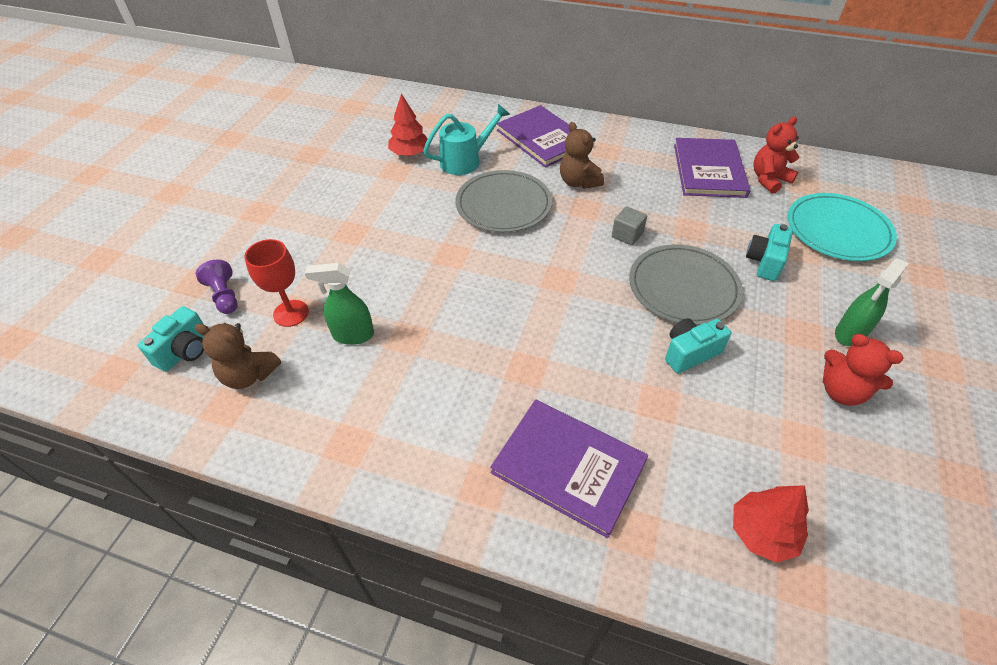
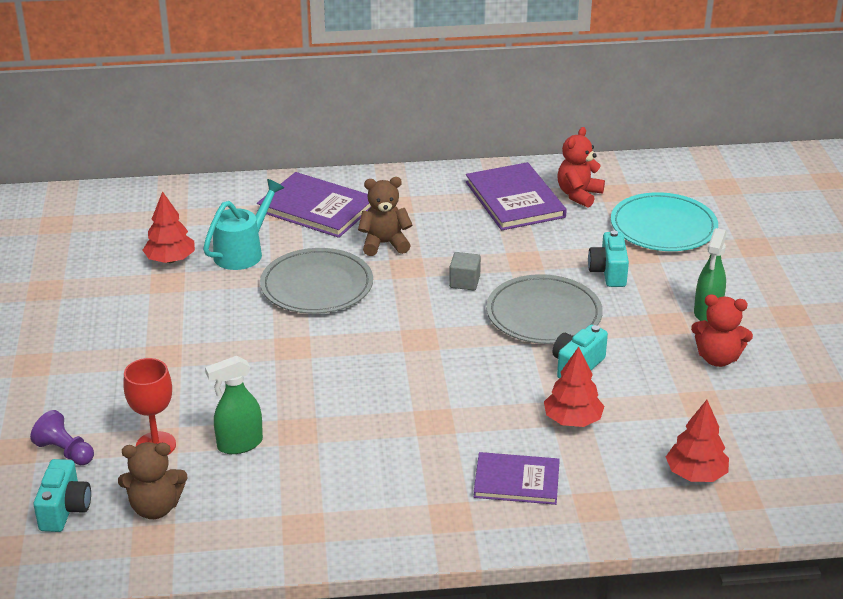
camera: 25 degrees left, 15 degrees down
purple book [490,400,648,538] -> purple book [474,452,560,505], size x0.66
brown teddy bear [560,122,604,189] -> brown teddy bear turned 135 degrees clockwise [358,177,412,256]
none -> red tree [544,347,604,427]

